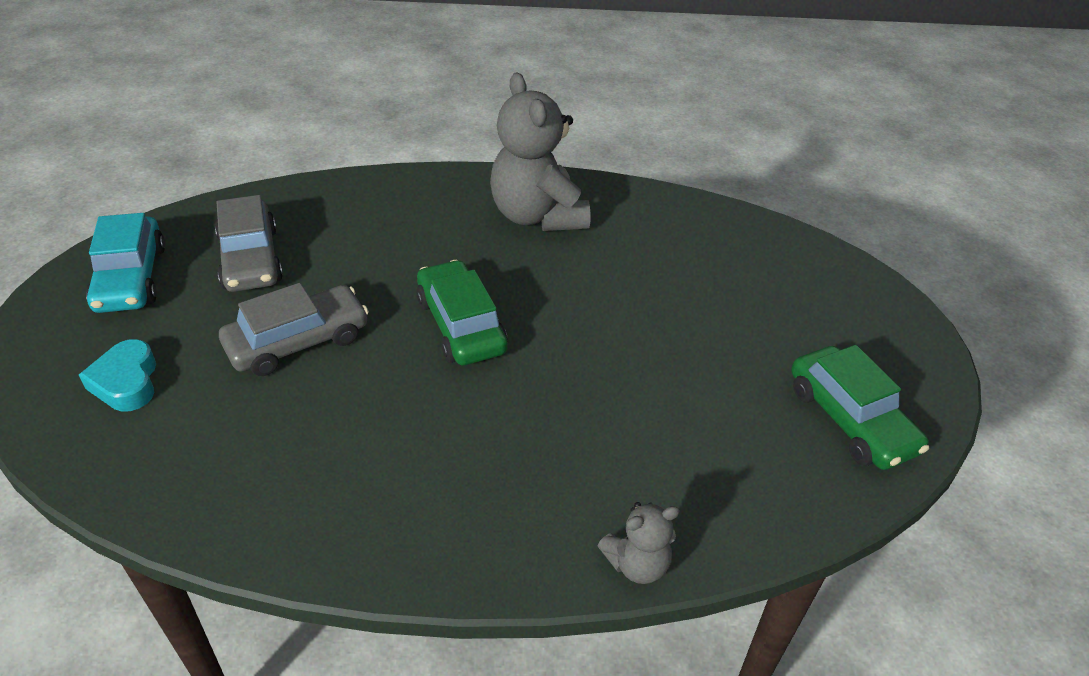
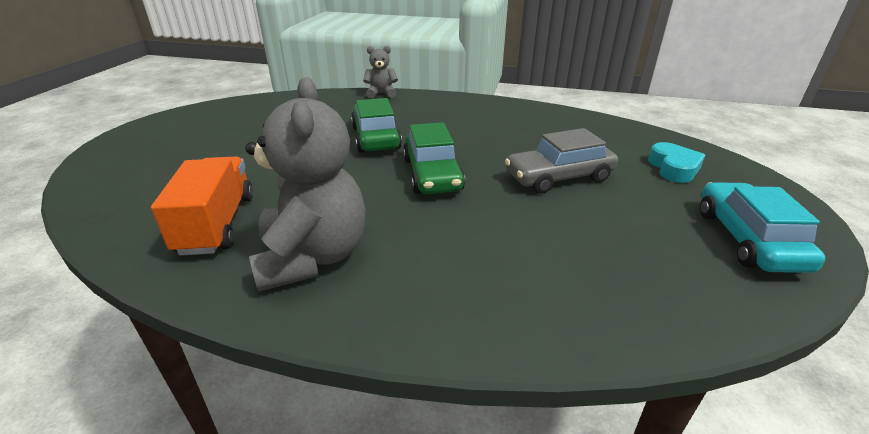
camera: 165 degrees left, 10 degrees down
grey car [215,195,283,292] -> none
green car [791,345,929,470] -> green car moved to [351,98,402,152]
none -> orange truck [151,157,253,256]

